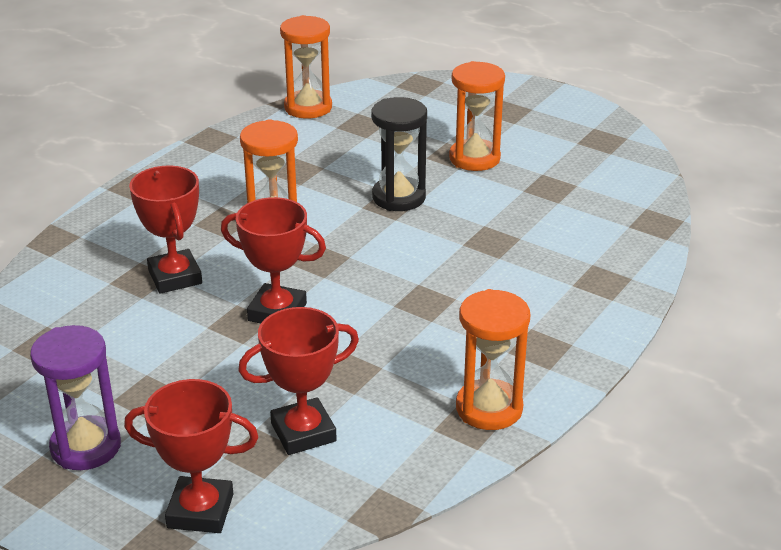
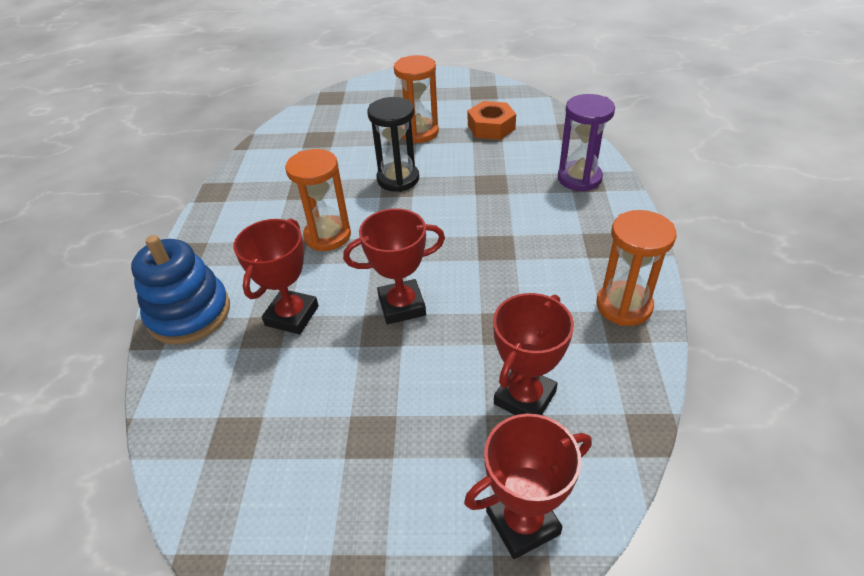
camera: 30 degrees left, 10 degrees up
purple hourglass [30,325,121,470] -> purple hourglass moved to [558,94,615,192]
red trophy [129,165,202,294] -> red trophy turned 75 degrees clockwise [234,218,319,335]
orange hourglass [280,15,332,119] -> none
none -> blue stacking toy [131,235,230,344]
none -> orange nut [468,101,516,140]

